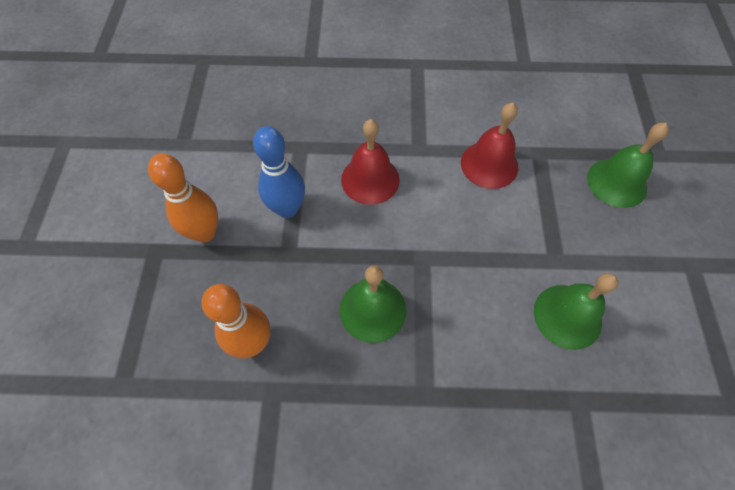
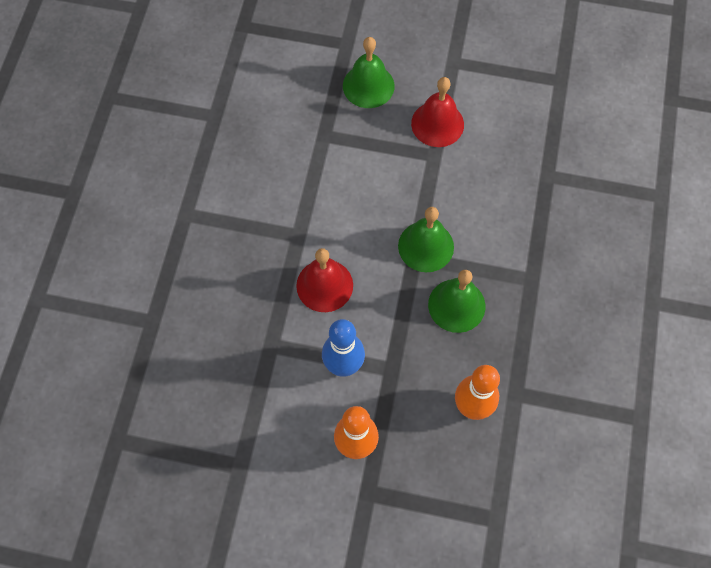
camera: 80 degrees left, 5 degrees up
red bell [461,103,518,189] -> red bell moved to [411,77,464,147]
green bell [534,273,618,350] -> green bell moved to [398,207,454,272]

